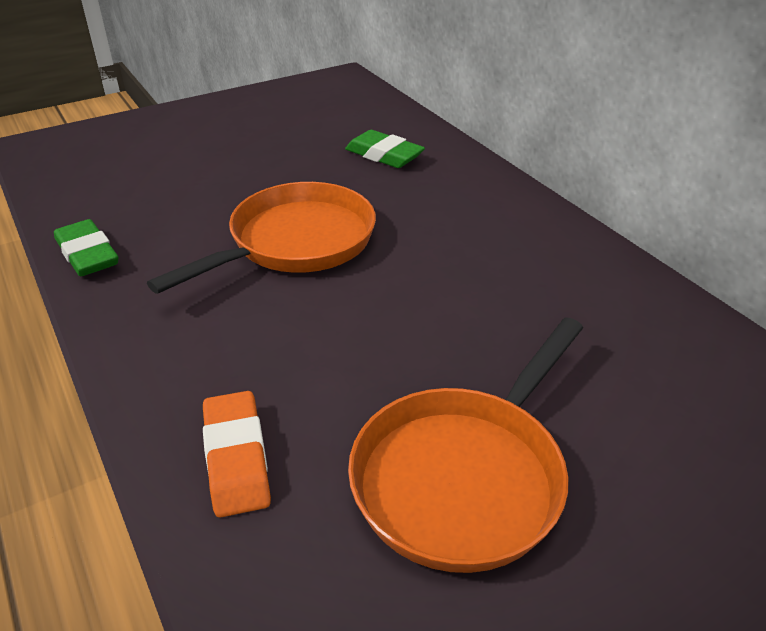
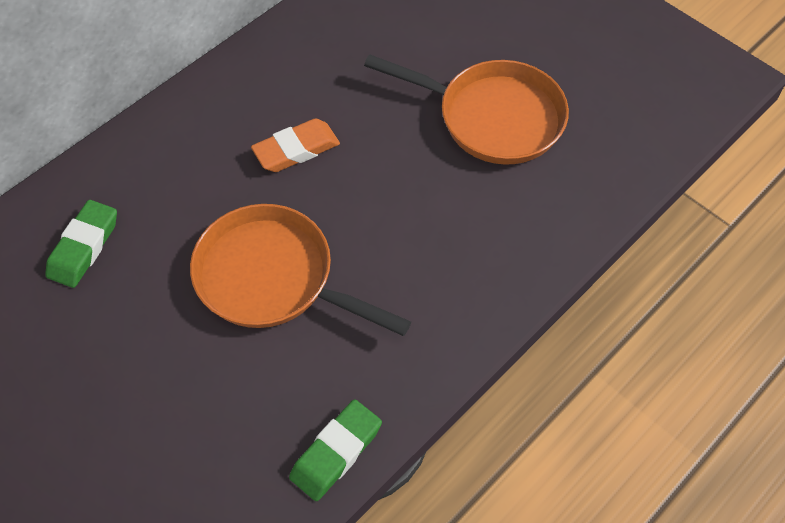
camera: 105 degrees left, 20 degrees up
orange eraser [203,391,271,518] -> orange eraser moved to [251,118,340,172]

